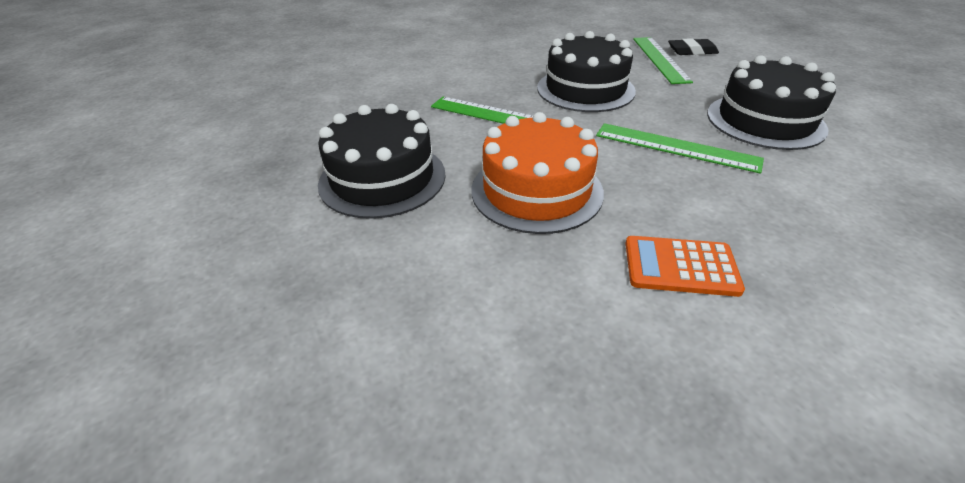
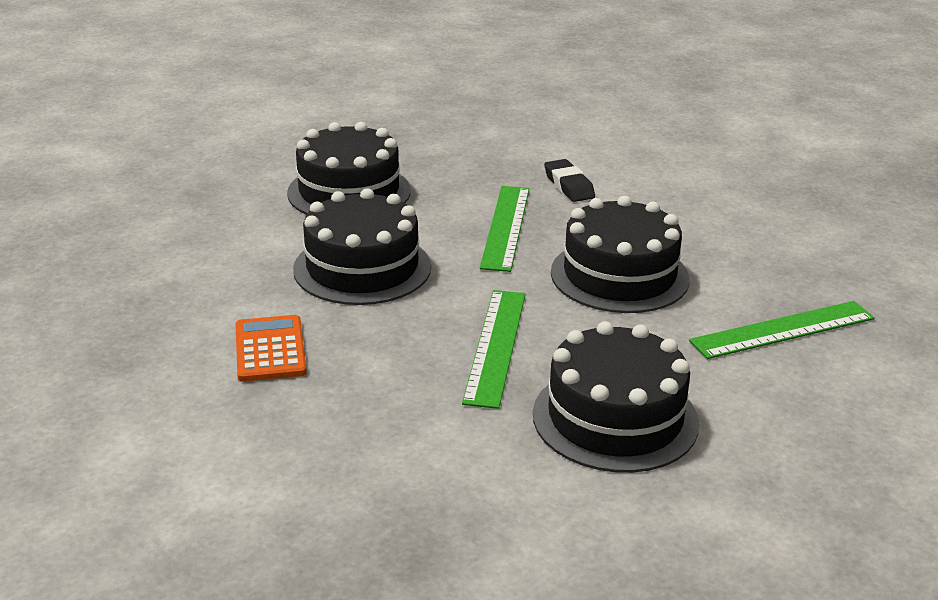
camera: 70 degrees right, 10 degrees down
orange cake [471,112,604,234] -> black cake [293,188,431,305]
black eraser [668,38,719,55] -> black eraser moved to [544,159,595,202]

